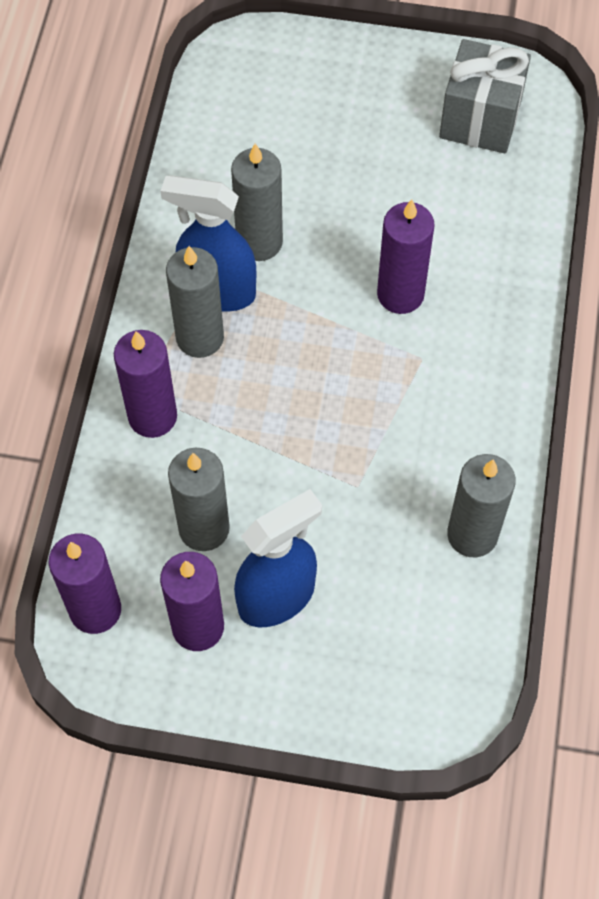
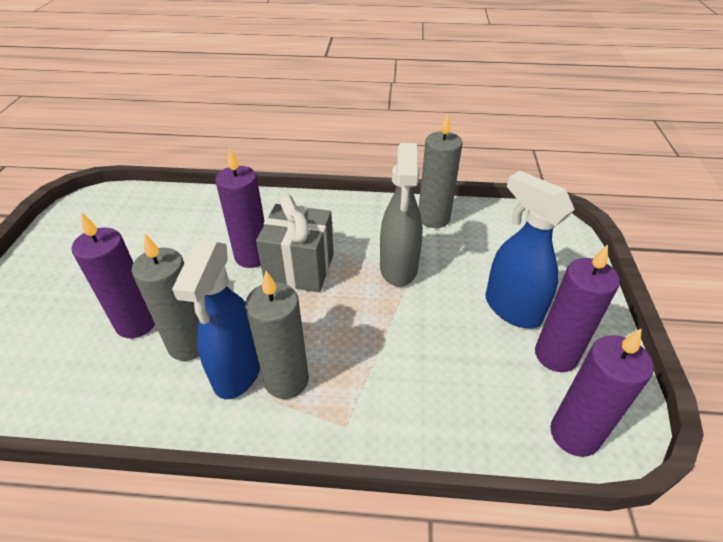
camera: 95 degrees left, 20 degrees down
purple candle [114,330,177,438] -> purple candle moved to [72,212,155,338]
grey candle [168,448,230,551] -> none
grey gift [439,39,531,154] -> grey gift moved to [256,195,334,292]
none -> grey spray bottle [380,143,423,287]

